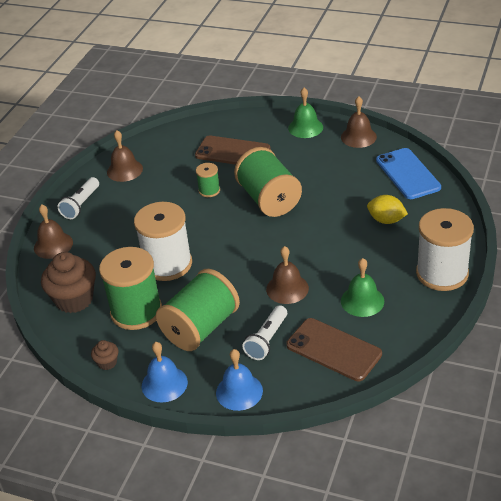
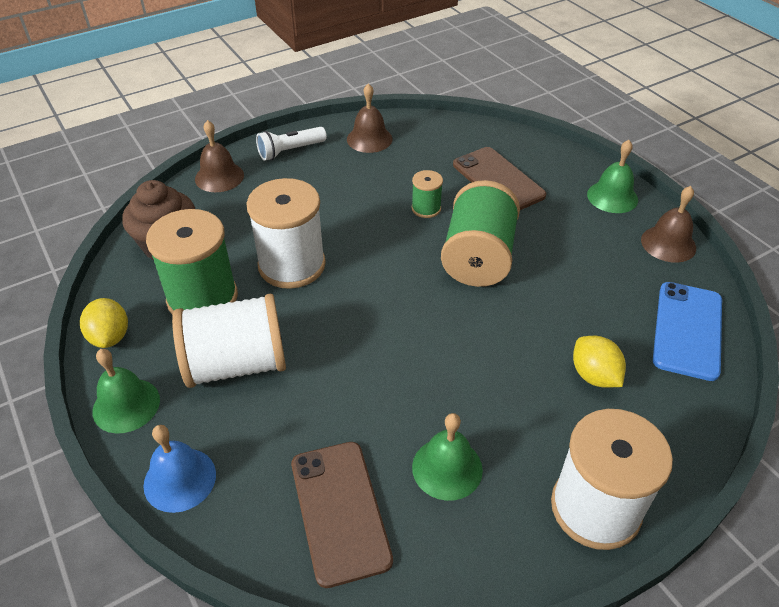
camera: 35 degrees right, 5 degrees up
brown cupcake [91,340,118,370] -> yellow lemon [80,298,128,348]
blue bell [142,342,188,403] -> green bell [92,349,160,433]
green spool [156,269,240,351] -> white spool [172,294,286,388]
white flashlight [242,305,287,360] -> none
brown bell [266,246,309,304] -> none

